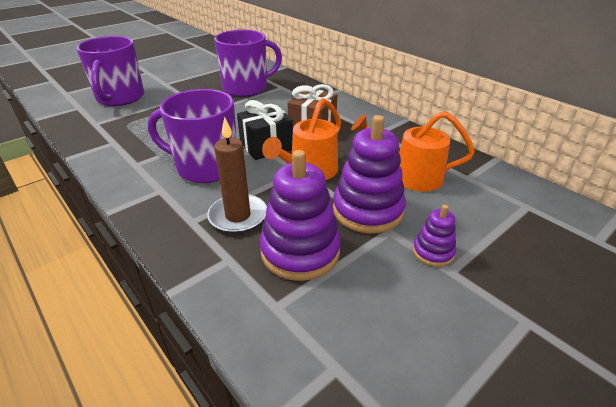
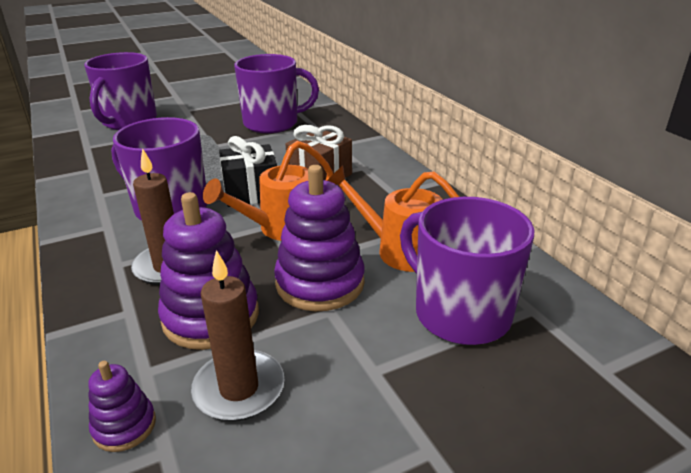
camera: 15 degrees right, 5 degrees down
purple stacking toy [413,205,456,267] -> purple stacking toy moved to [88,361,156,452]
none -> brown candle [191,250,284,421]
none -> purple mug [400,197,534,345]

